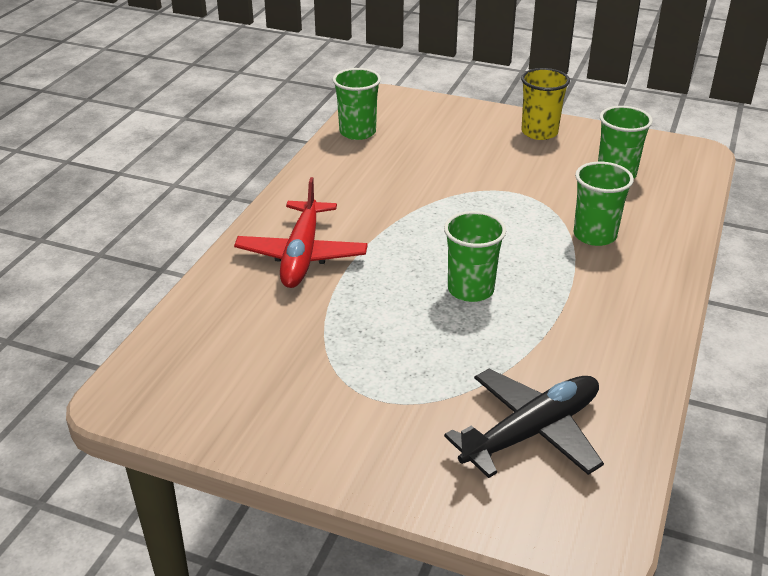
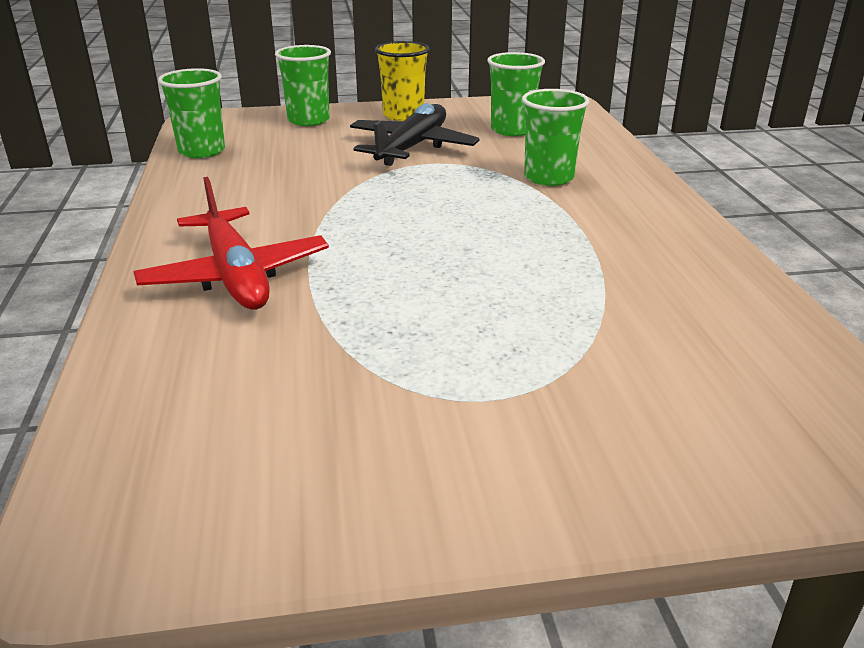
camera: 30 degrees left, 5 degrees down
green cup [444,211,506,302] -> green cup moved to [275,45,331,126]
black plane [444,369,604,478] -> black plane moved to [350,103,480,166]

